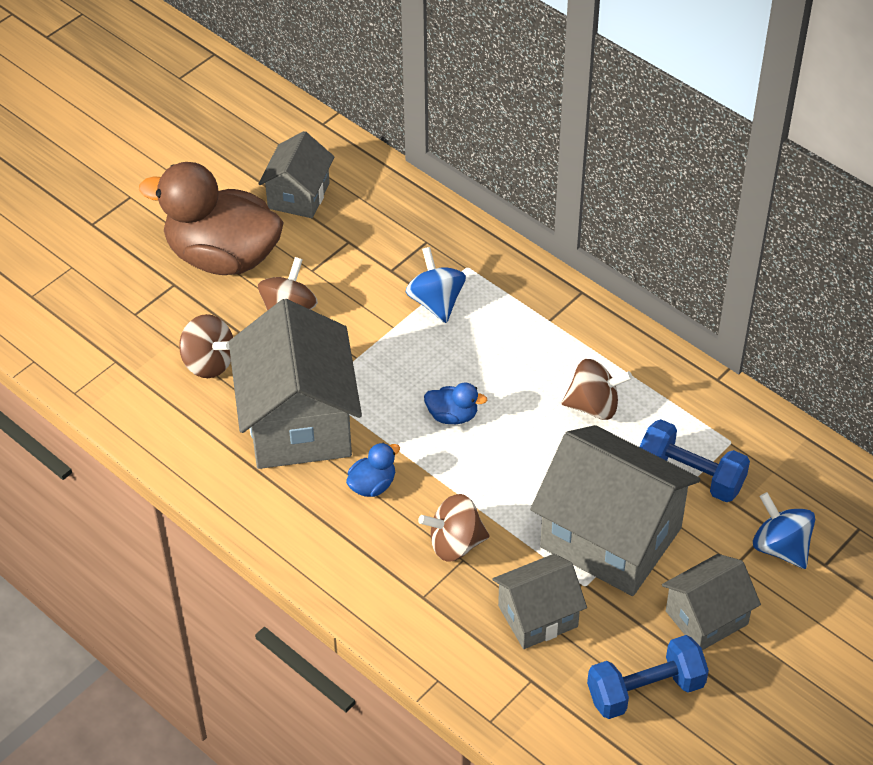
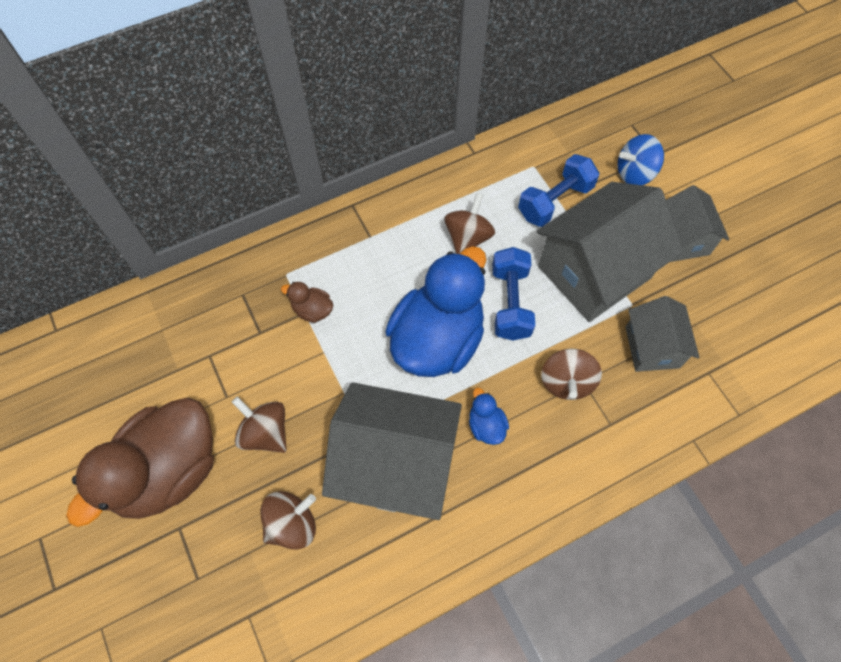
camera: 70 degrees left, 15 degrees up
grey house [258,131,334,218] -> none
blue spinning top [406,247,466,323] -> brown duck [281,282,333,323]
blue duck [424,383,487,424] -> blue duck [385,246,486,377], size x2.48
blue dumbbell [587,635,709,719] -> blue dumbbell moved to [492,247,535,340]

